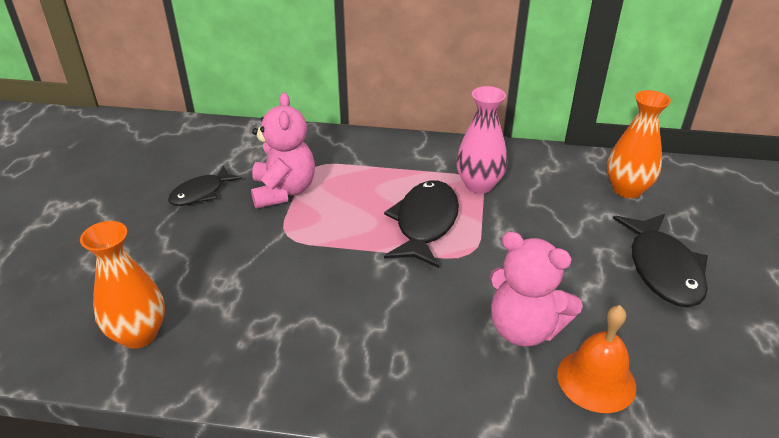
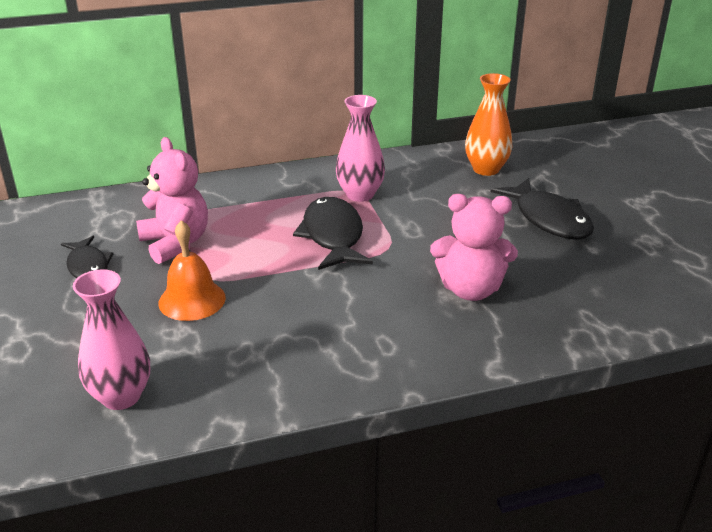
camera: 25 degrees left, 5 degrees down
orange vase [80,221,165,349] -> pink vase [73,269,150,410]
black fish [168,166,242,206] -> black fish turned 45 degrees counterclockwise [61,236,113,278]
orange bell [557,305,636,413] -> orange bell moved to [159,220,226,321]

